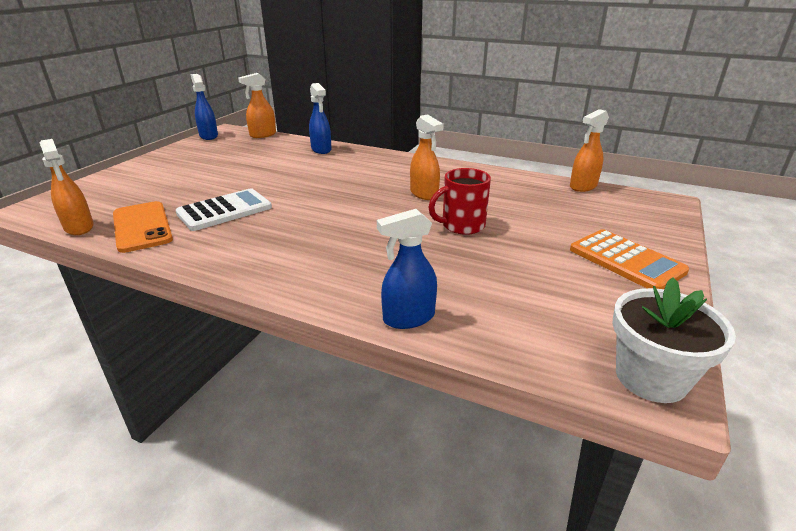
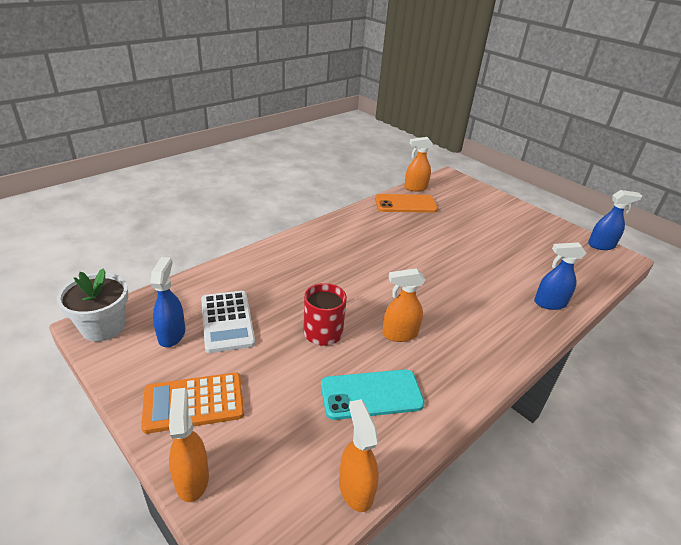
camera: 110 degrees right, 5 degrees up
white calculator [176,188,272,231] -> white calculator moved to [201,291,255,353]
orange spray bottle [238,73,276,138] -> orange spray bottle moved to [169,388,209,502]
blue spray bottle [377,209,437,329] -> blue spray bottle moved to [150,257,185,347]
none -> turquoise phone [321,369,424,420]

